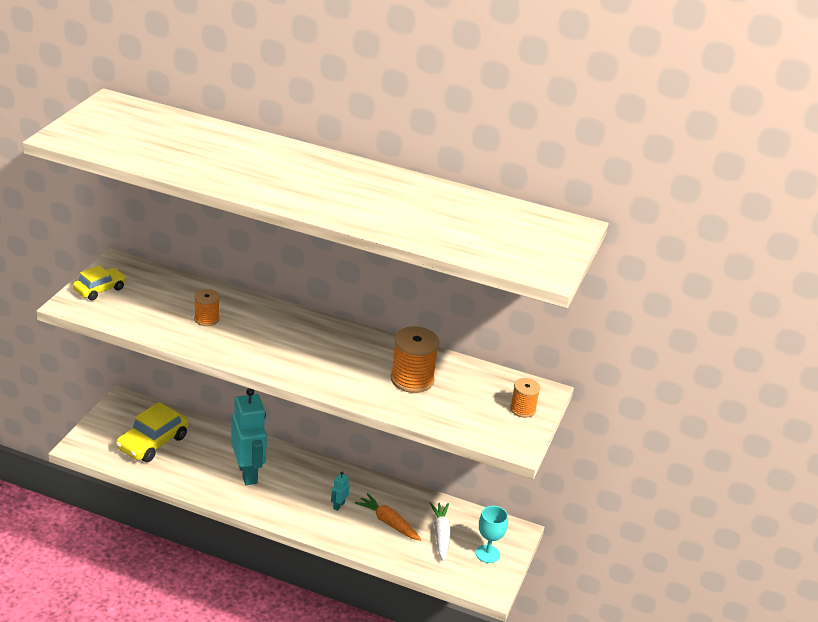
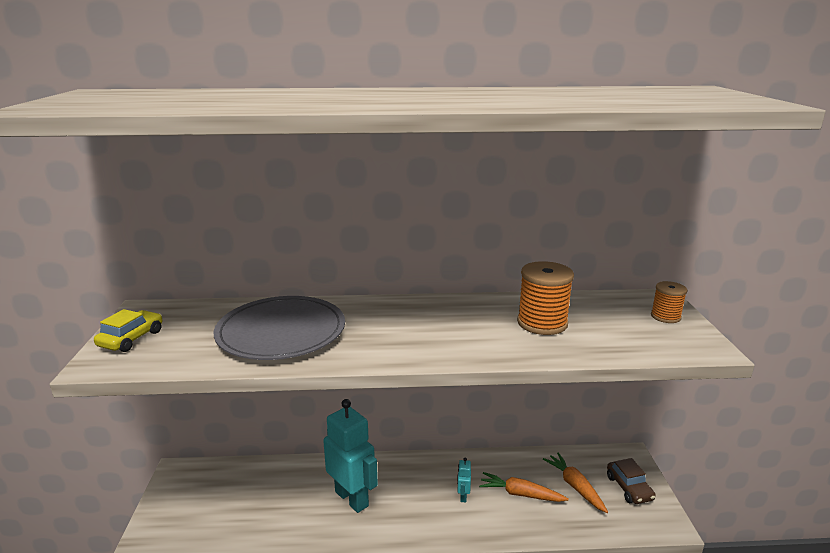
camera: 20 degrees left, 10 degrees down
yellow car [116,402,189,462] -> none
orange spool [194,289,220,326] -> grey plate [214,296,345,360]
white carrot [430,502,451,562] -> orange carrot [543,452,608,513]
turquoise goblet [476,506,508,563] -> brown car [607,458,656,504]

